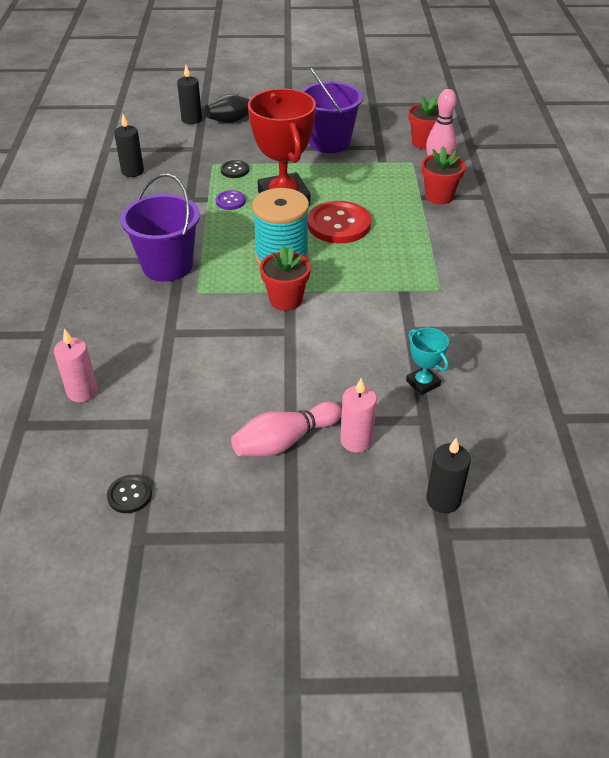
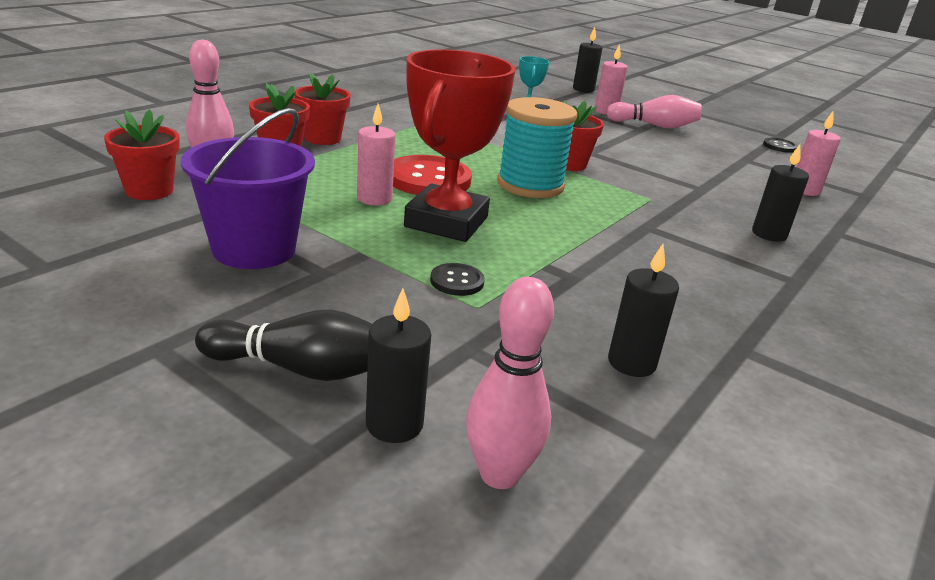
camera: 145 degrees left, 15 degrees down
purple bucket [120,174,200,282] -> none
purple button [216,190,246,210] -> none
none -> red flower pot [295,73,351,145]
none -> pink candle [357,104,396,205]
none -> pink bowling pin [466,277,554,489]
none -> black candle [752,144,809,242]

